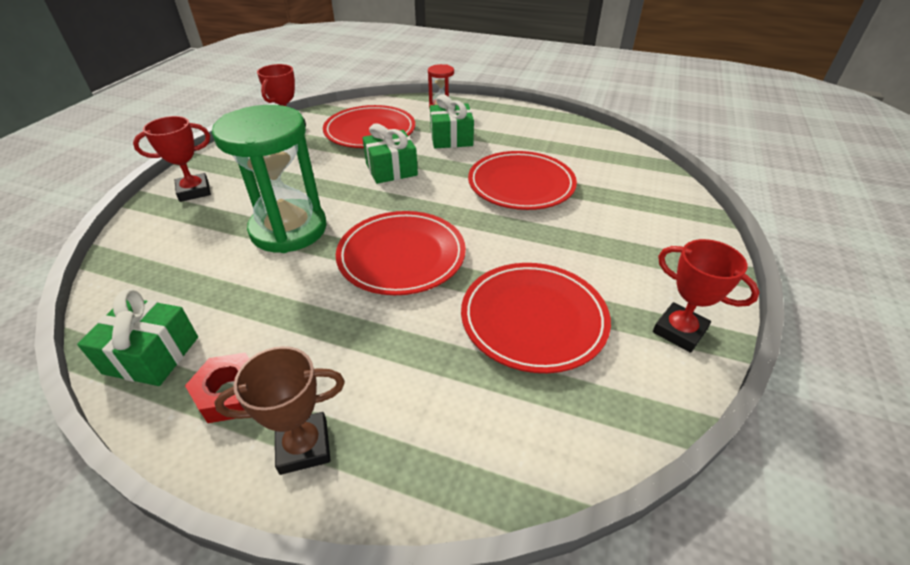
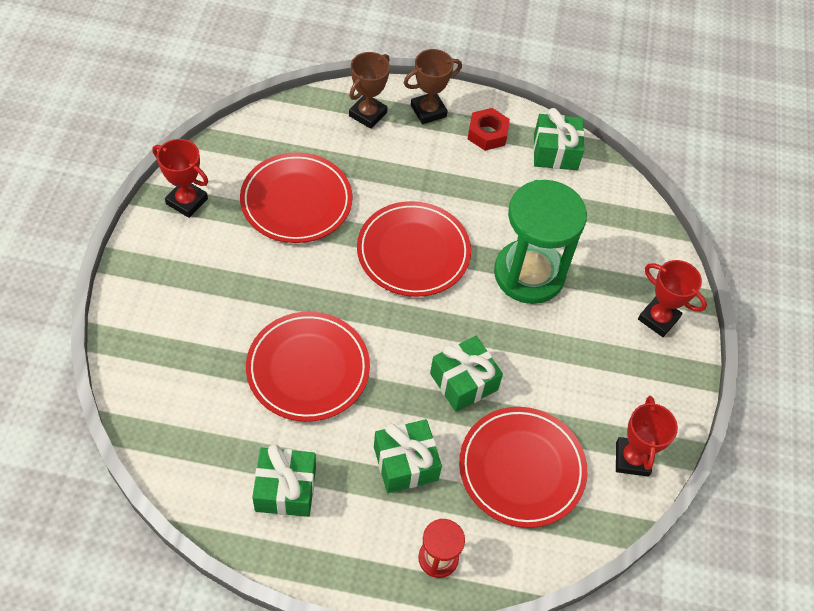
camera: 165 degrees right, 15 degrees up
red trophy [133,116,211,202] -> red trophy turned 75 degrees clockwise [638,260,707,337]
none -> green gift [252,444,316,517]
none -> brown trophy [349,52,390,129]

